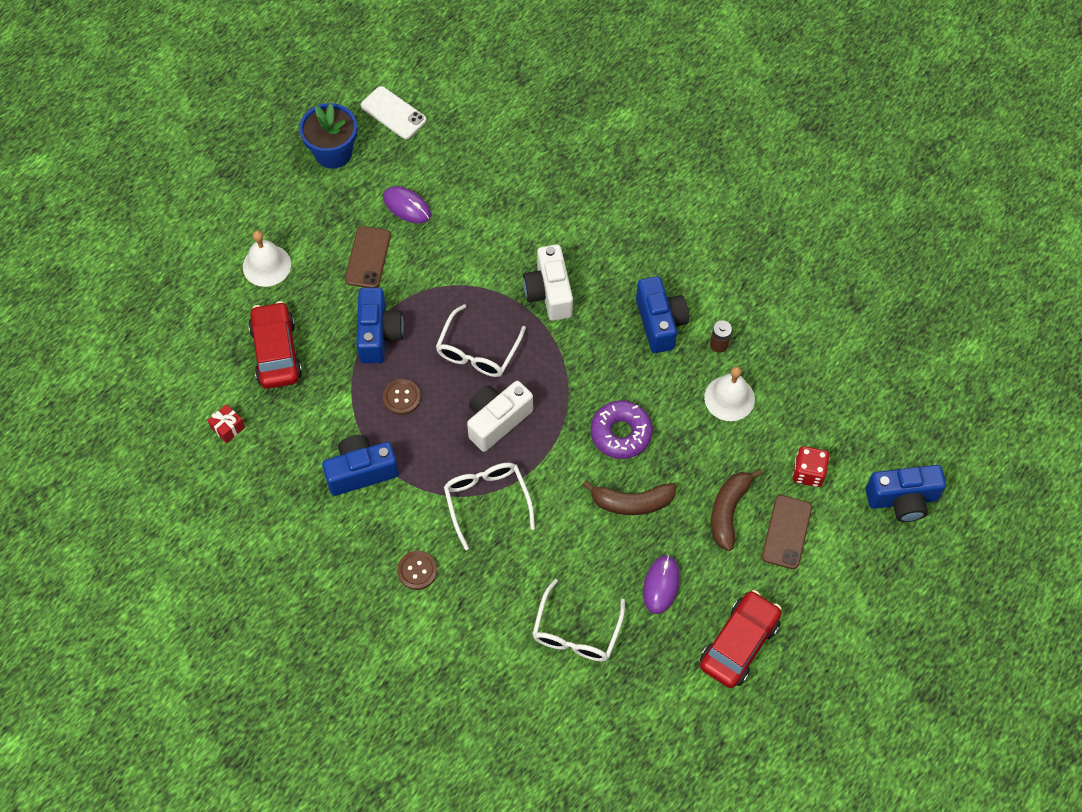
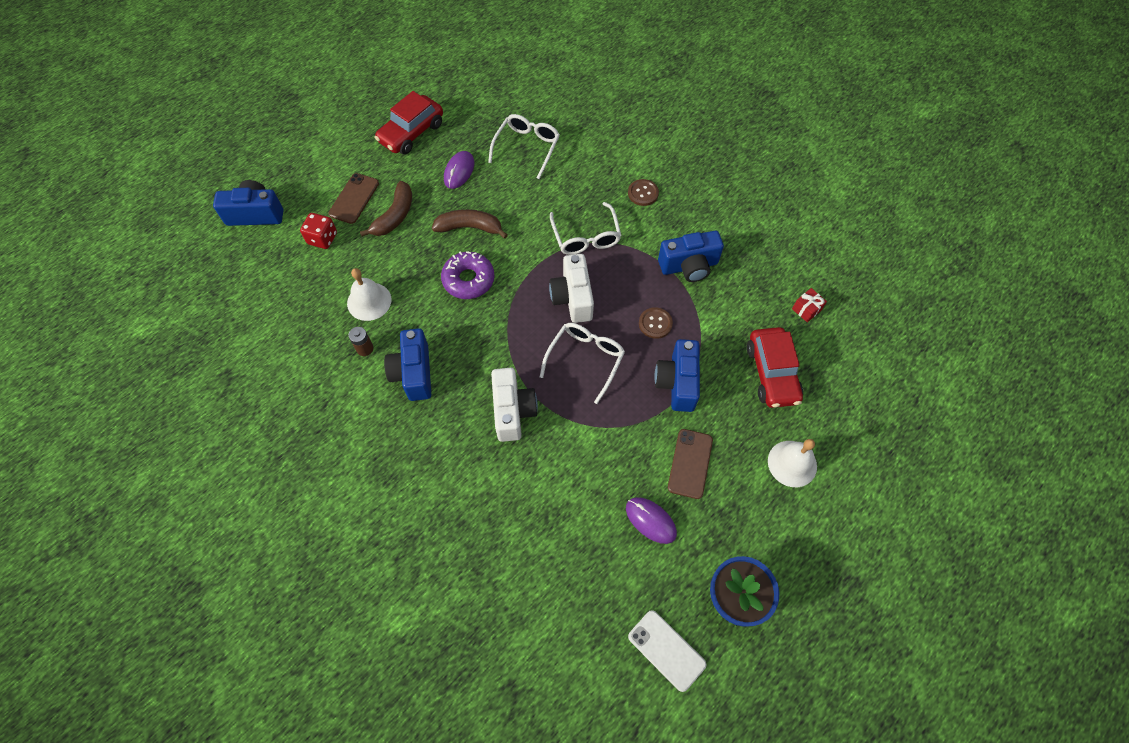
camera: 175 degrees left, 0 degrees up
white camera [467,381,533,452] -> white camera turned 120 degrees clockwise [549,254,594,323]

